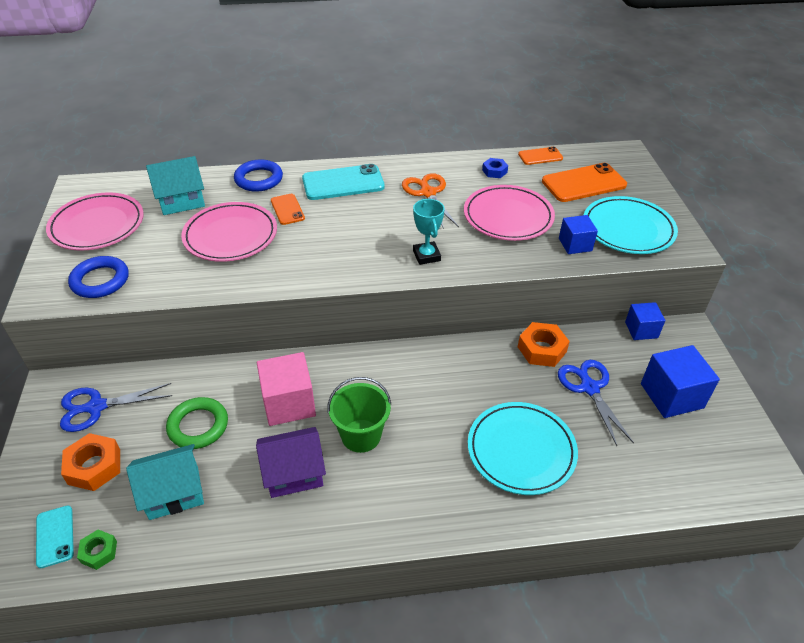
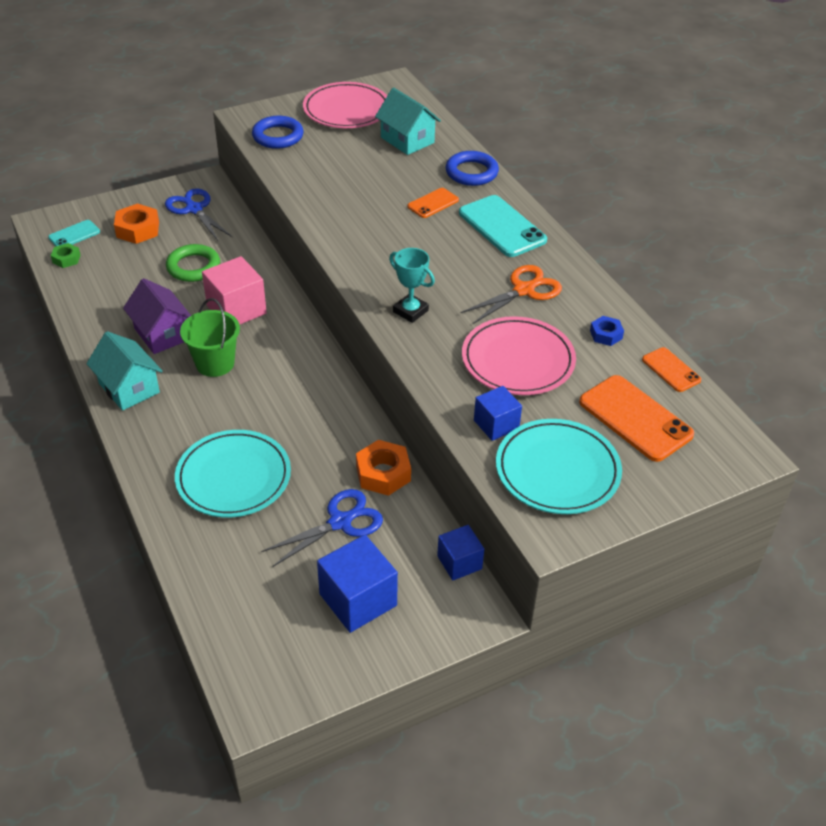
camera: 70 degrees right, 0 degrees up
turquoise house [126,444,204,520] -> turquoise house moved to [86,331,163,411]
pink plate [181,202,277,262] -> none
turquoise trophy [413,199,445,265] -> turquoise trophy turned 75 degrees clockwise [389,248,435,323]

